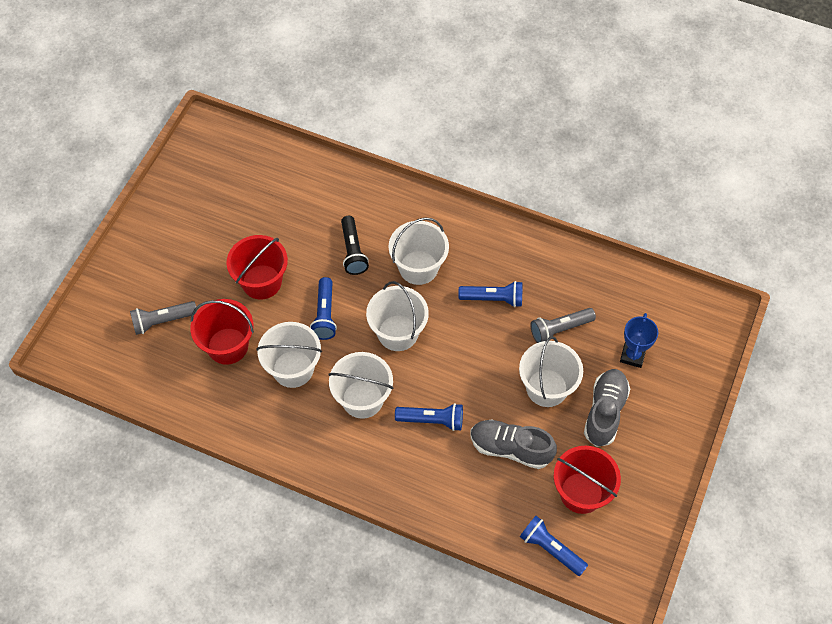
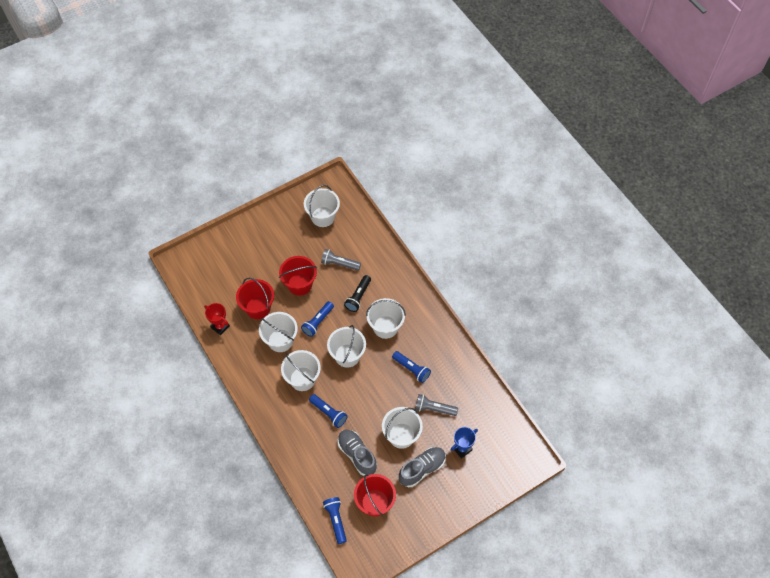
camera: 35 degrees right, 0 degrees up
grey flashlight [130,301,197,335] -> grey flashlight moved to [321,249,361,271]
none -> red trophy [204,303,230,335]
none -> white bucket [304,185,340,227]

